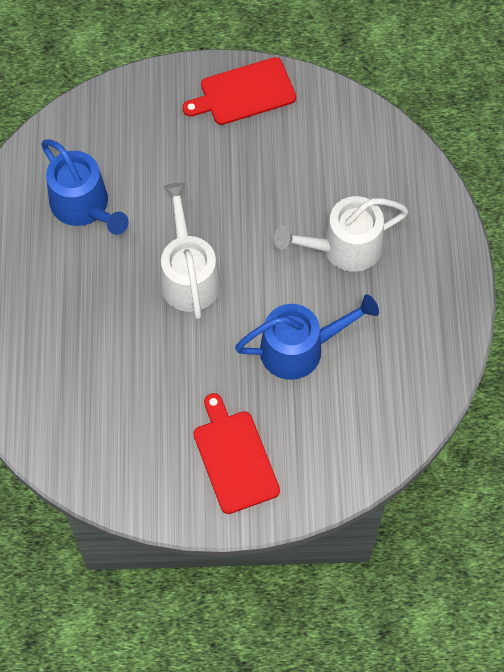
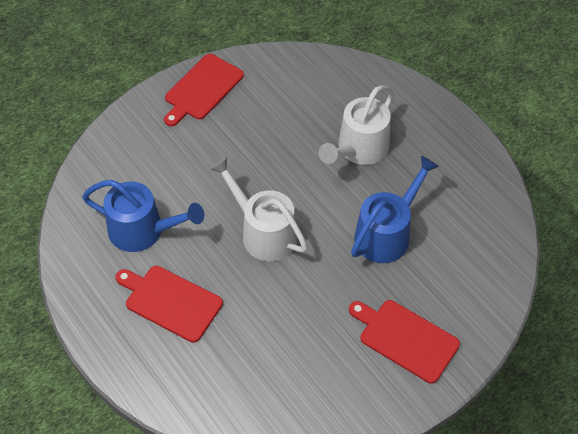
camera: 35 degrees left, 10 degrees down
none -> red cutting board [116,266,223,343]

